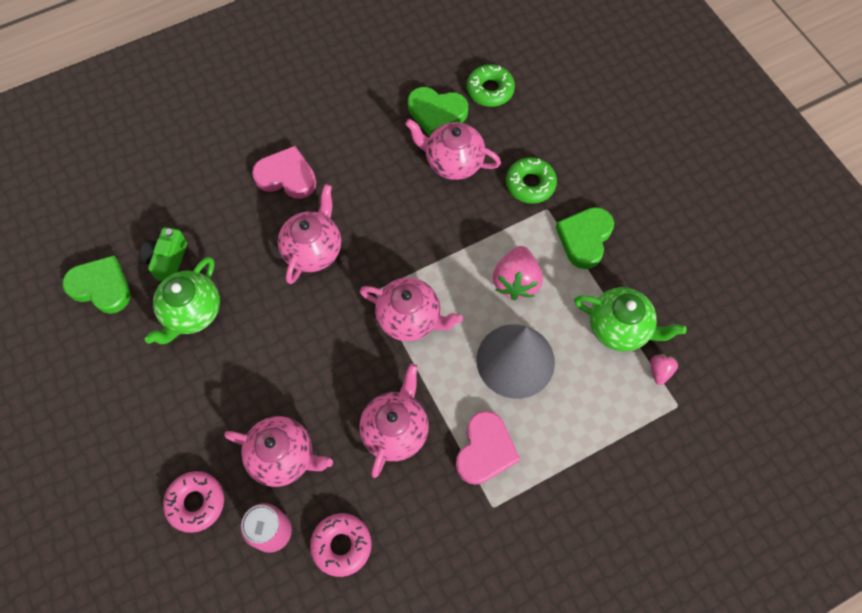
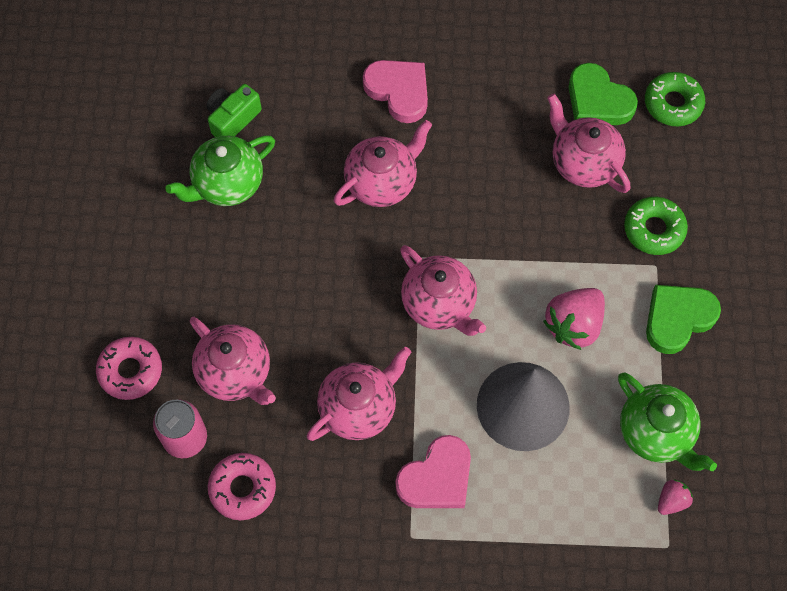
camera: 30 degrees right, 0 degrees up
green heart [63,255,131,314] -> none

